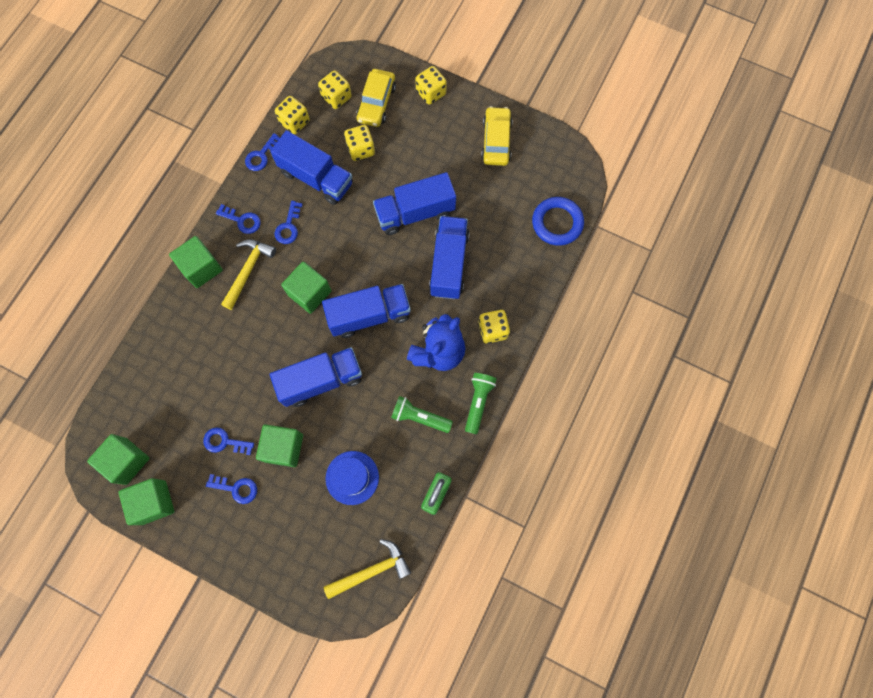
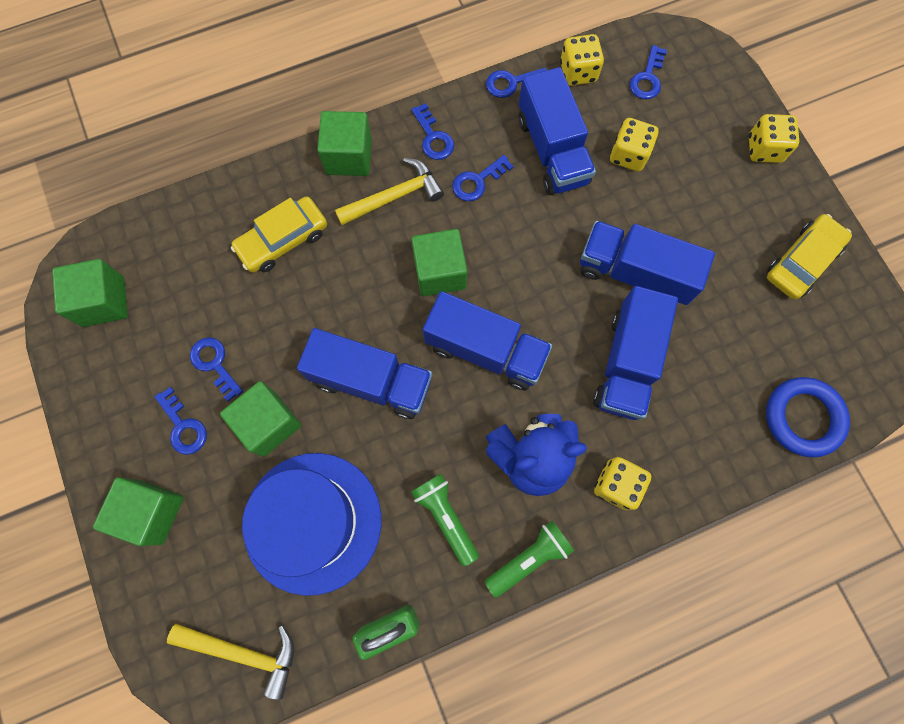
camera: 40 degrees right, 0 degrees up
green cube [119,478,174,525] -> green cube moved to [93,477,184,546]
yellow dice [318,70,351,109] -> blue key [630,45,667,99]
blue hat [326,451,379,505] -> blue hat [242,453,382,596], size x1.76
yellow car [356,69,396,127] -> yellow car moved to [231,196,327,273]
blue truck [429,216,469,299] -> blue truck turned 150 degrees clockwise [593,286,678,420]

